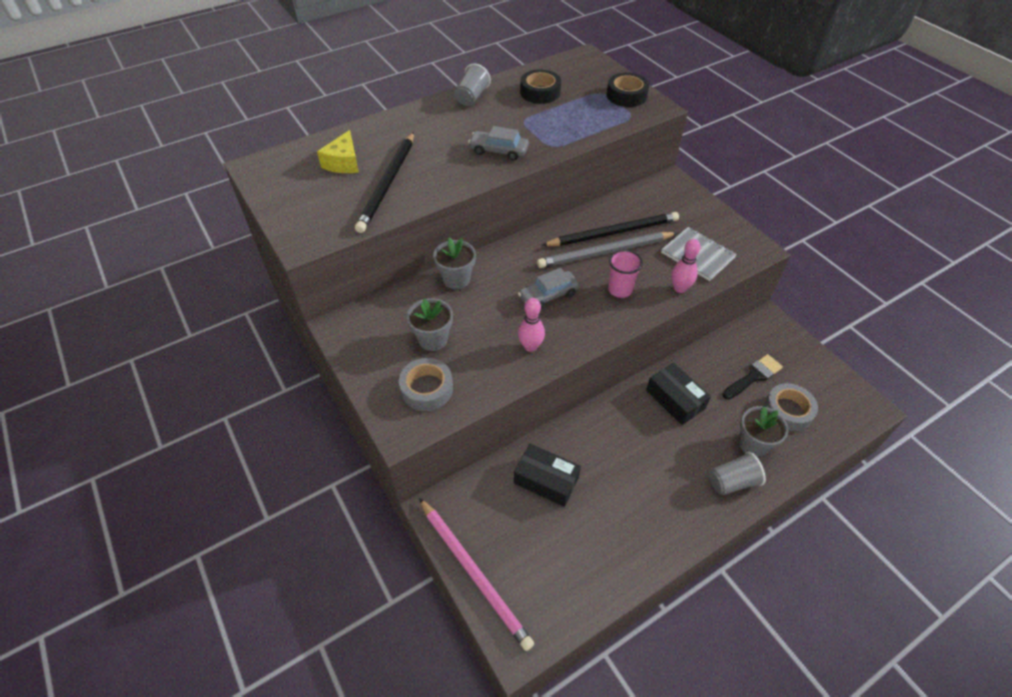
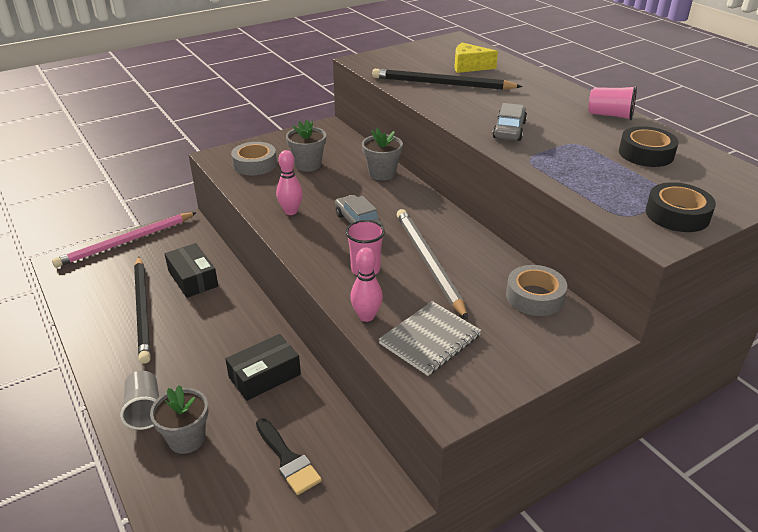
camera: 90 degrees right, 15 degrees down
grey cup [454,63,491,106] -> pink cup [588,86,637,120]
black box [514,444,581,507] -> black box turned 60 degrees counterclockwise [165,243,218,298]
black pencil [541,212,679,246] -> black pencil moved to [134,256,151,363]
grey tape [764,383,818,431] -> grey tape moved to [506,265,567,316]

